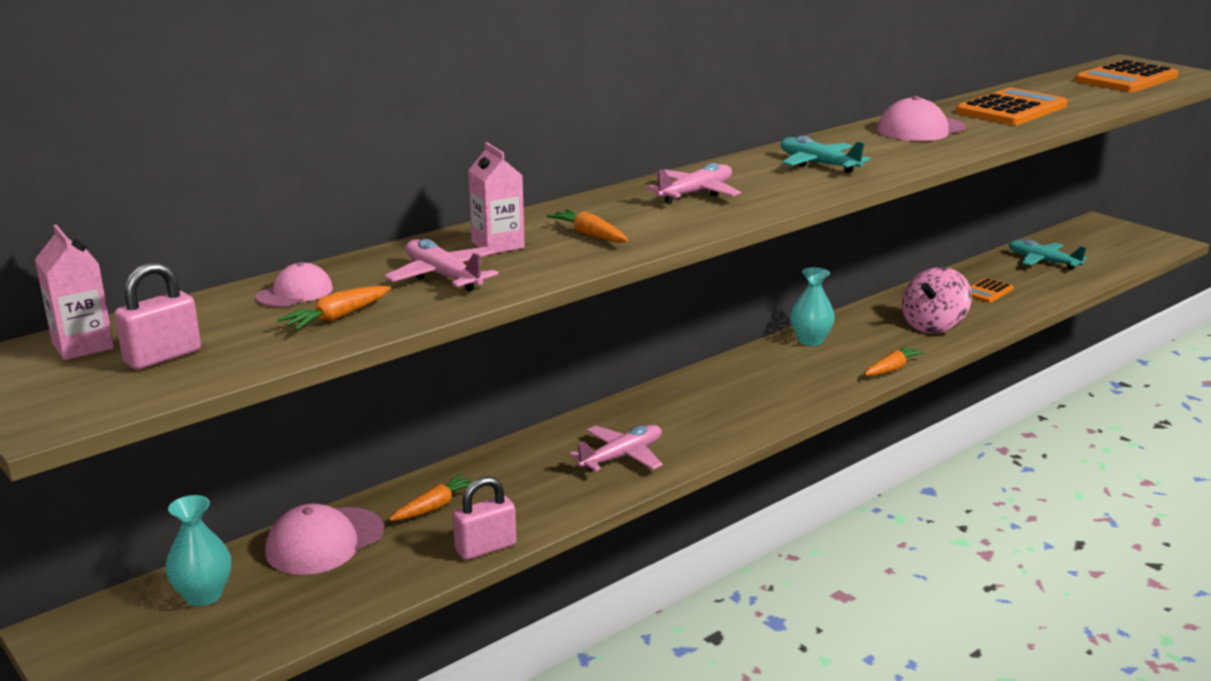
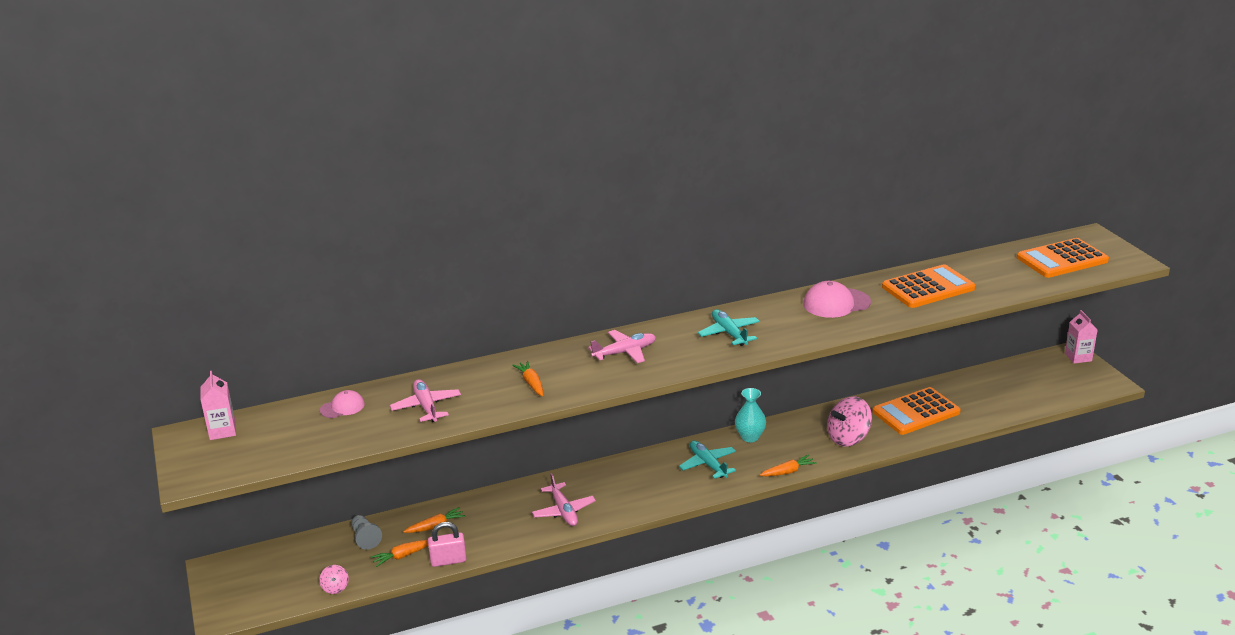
camera: 20 degrees right, 5 degrees up
pink padlock [114,262,201,370] -> none
turquoise vase [165,495,231,606] -> none
pink cap [265,504,384,575] -> grey pawn [351,515,382,550]
orange carrot [277,285,391,330] -> orange carrot moved to [371,539,428,567]
pink carton [468,142,525,254] -> pink carton moved to [1065,310,1098,364]
pink plane [569,425,663,472] -> pink plane turned 90 degrees clockwise [532,473,596,526]
orange calculator [970,278,1014,303] -> orange calculator [872,387,961,435], size x1.99
turquoise plane [1009,240,1087,270] -> turquoise plane moved to [679,440,736,479]
none -> pink spinning top [319,565,349,594]

